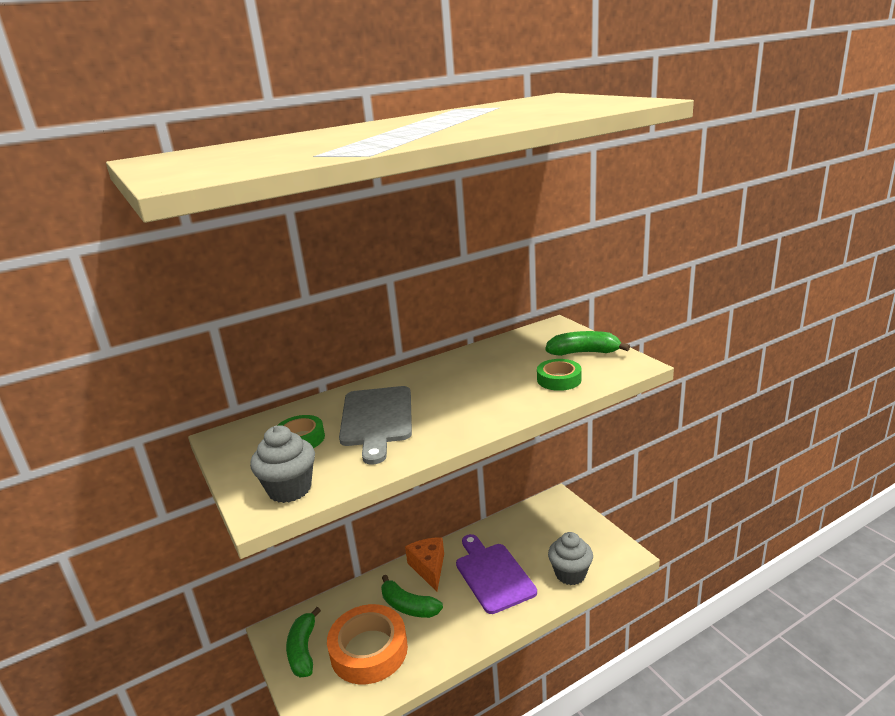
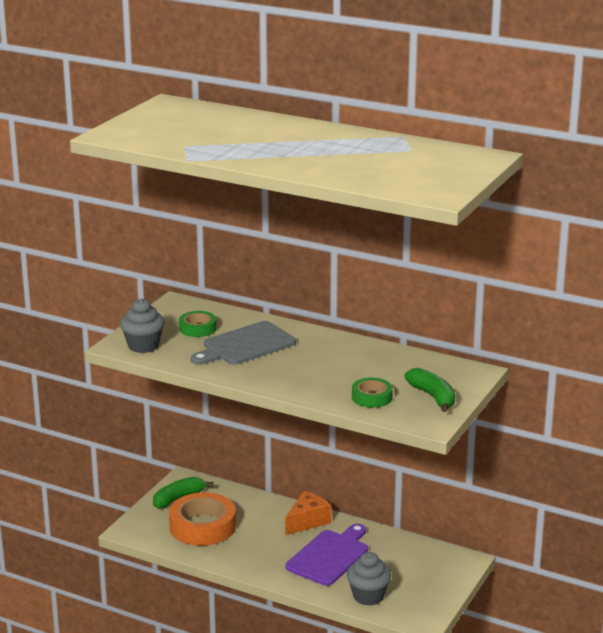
camera: 55 degrees right, 0 degrees up
green banana [381,575,443,618] -> none

